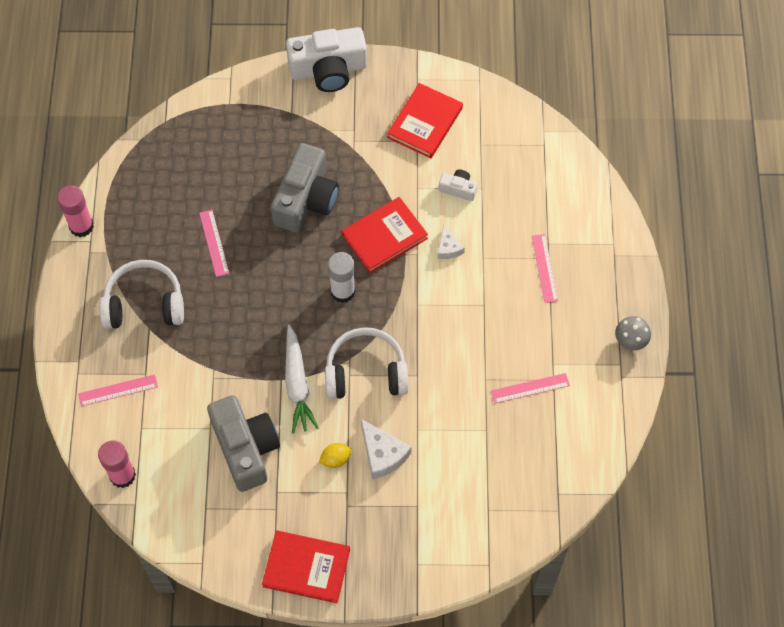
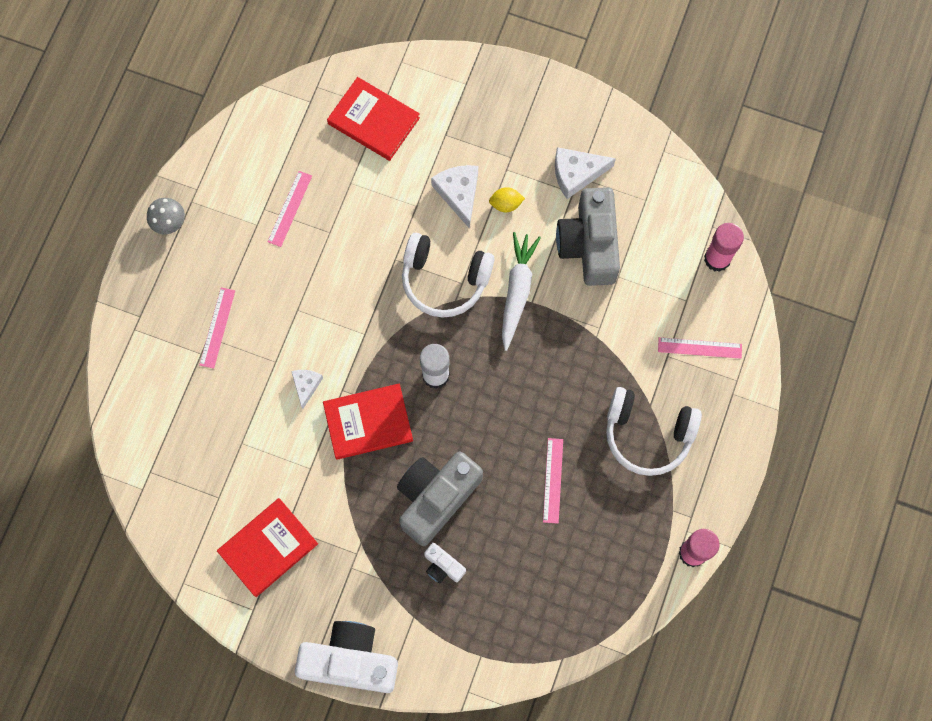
camera: 160 degrees left, 10 degrees up
red book [262,530,350,603] -> red book moved to [327,77,420,161]
white camera [439,169,477,201] -> white camera moved to [424,543,466,583]
pink ruler [491,373,570,403] -> pink ruler turned 75 degrees counterclockwise [267,171,312,247]
none -> white cheese [555,147,616,199]

